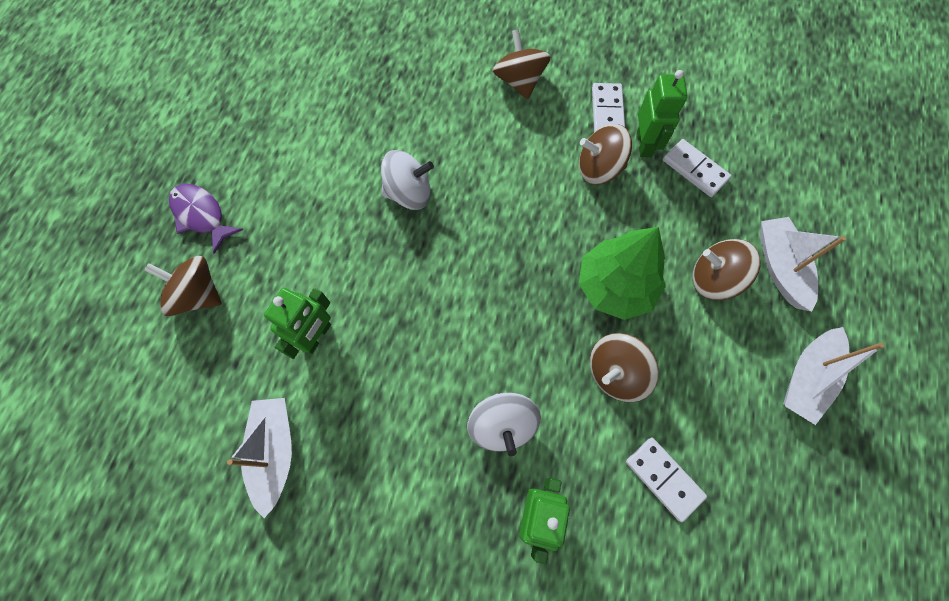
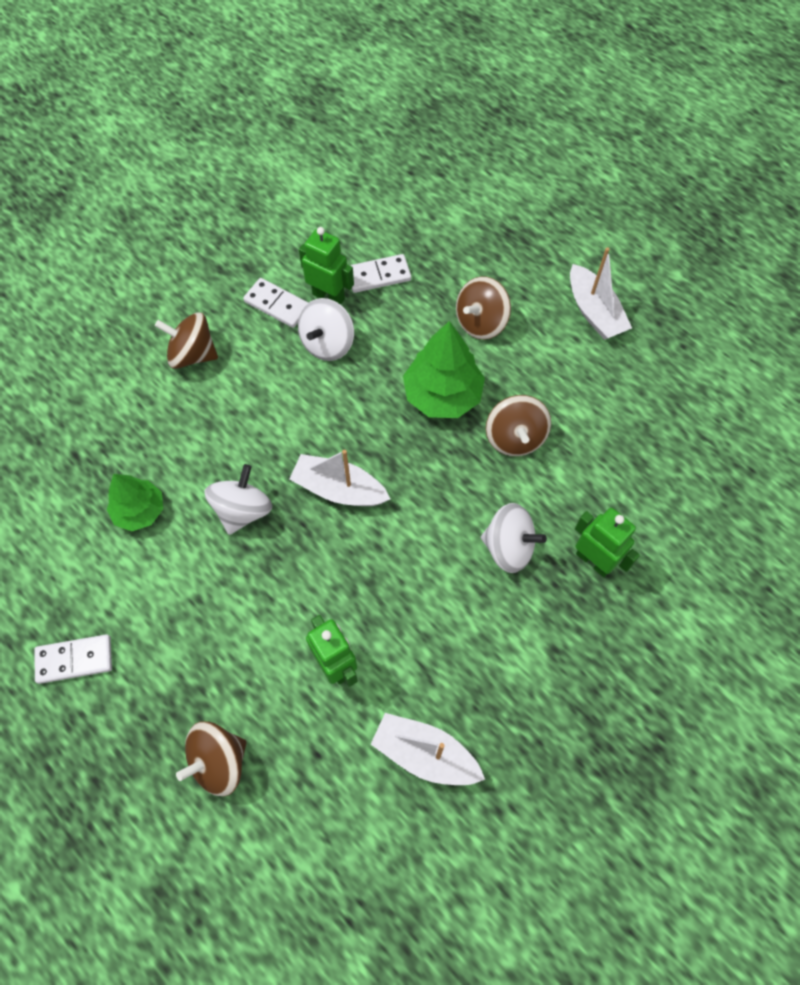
camera: 60 degrees left, 5 degrees down
purple fish [169,184,243,254] -> none
brown spinning top [579,124,632,185] -> white spinning top [298,298,354,361]
white domino [626,437,707,522] -> white domino moved to [34,634,112,684]
white boat [760,217,846,312] -> white boat moved to [289,450,390,506]
none -> green tree [107,474,163,531]

